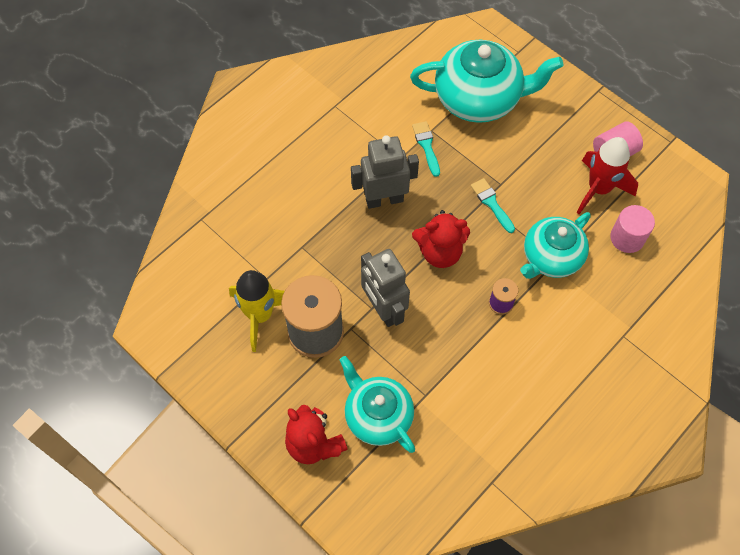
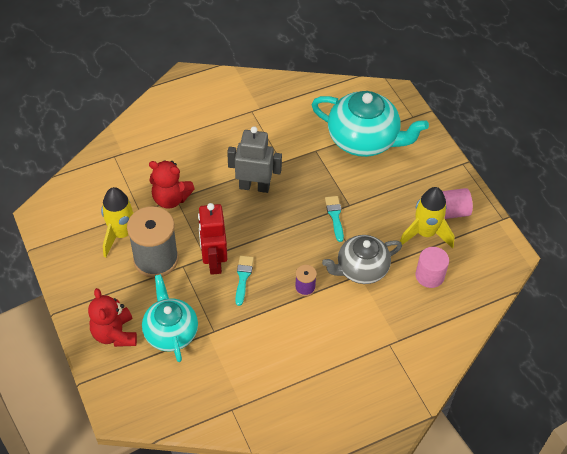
camera: 20 degrees right, 10 degrees down
grey robot [361,249,410,327] -> red robot [198,203,227,275]
turquoise brush [412,121,440,177] -> turquoise brush moved to [235,256,254,306]
red teddy bear [412,210,470,268] -> red teddy bear moved to [149,160,195,209]
turquoise teapot [520,212,591,279] -> grey teapot [322,235,402,284]
red rocket [577,137,638,214] -> yellow rocket [400,187,455,248]

